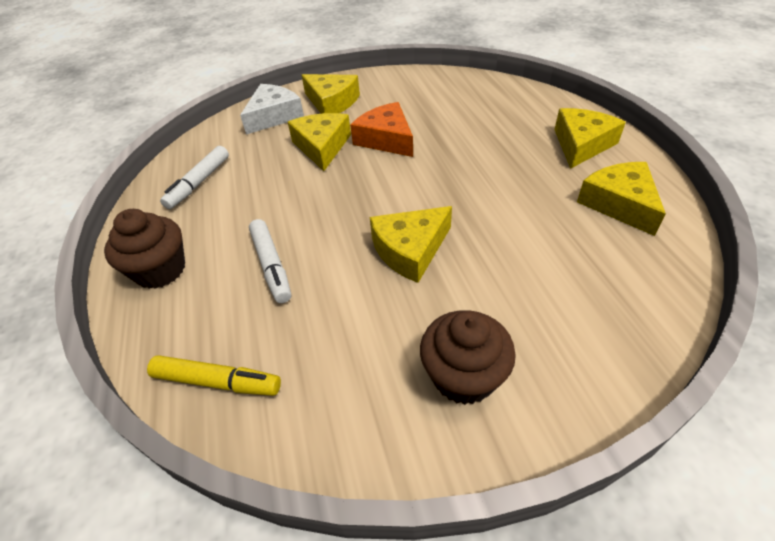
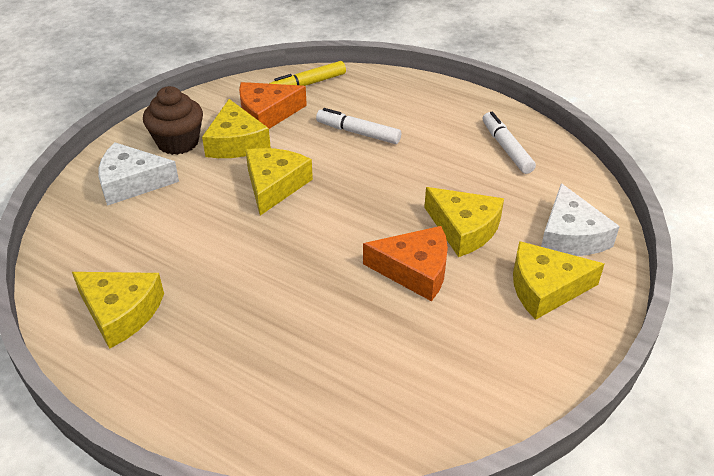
camera: 135 degrees right, 5 degrees down
brown cupcake [104,209,185,289] -> none
yellow cheese [554,108,626,169] -> yellow cheese moved to [202,99,271,158]
none -> white cheese [98,143,179,206]
none -> orange cheese [239,82,307,129]

